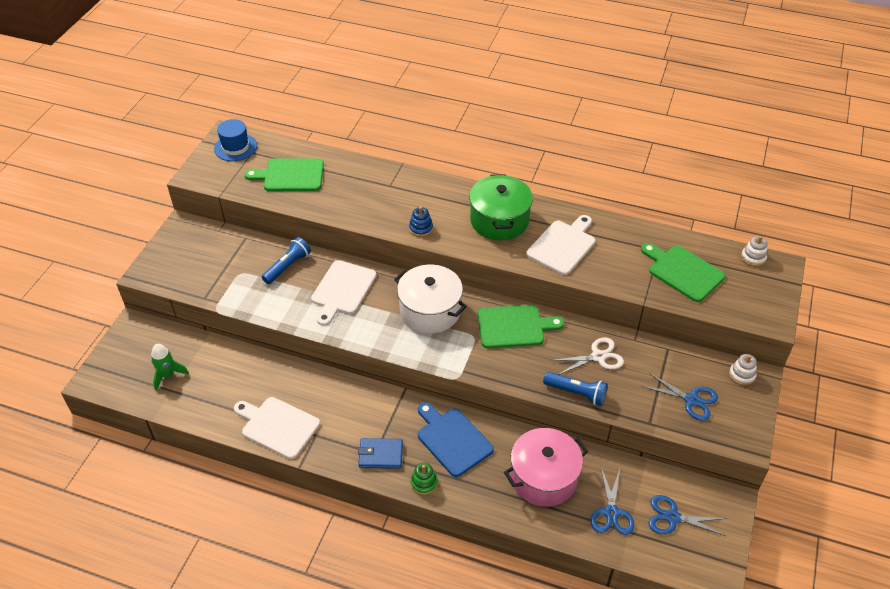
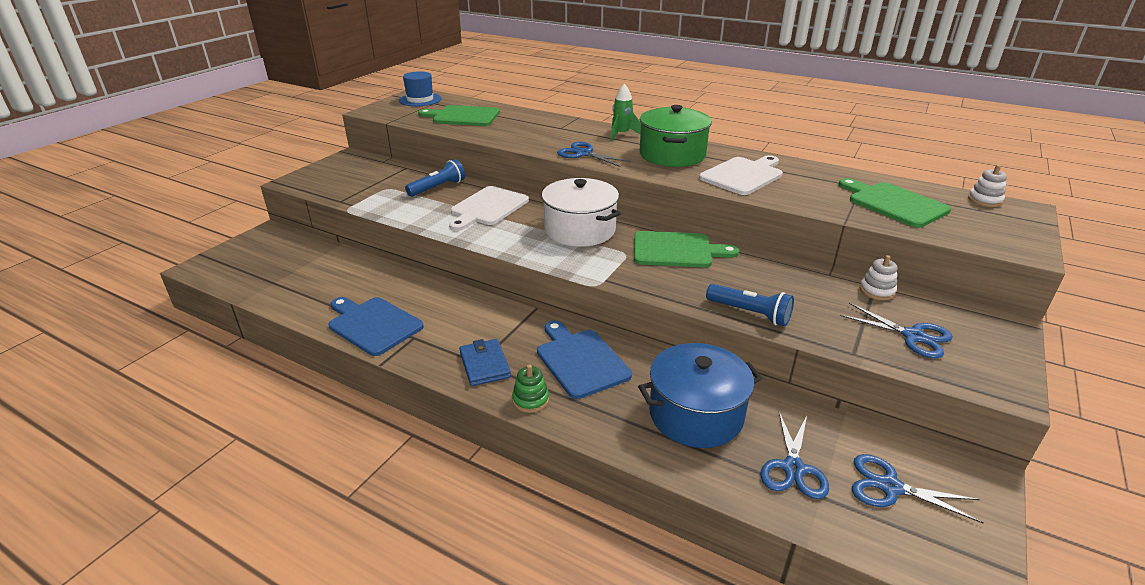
camera: 10 degrees right, 15 degrees down
green rocket [151,344,189,391] -> green rocket moved to [610,84,641,141]
white cutting board [234,397,320,459] -> blue cutting board [328,297,424,356]
blue wallet [358,438,403,469] -> blue wallet turned 60 degrees clockwise [459,339,511,386]
blue stacking toy [409,206,433,237] -> blue scissors [557,142,631,167]
pink pot [504,428,588,507] -> blue pot [638,343,762,448]
white scissors [550,338,624,375] -> none
white stacking toy [729,354,757,386] -> white stacking toy moved to [860,255,898,300]

